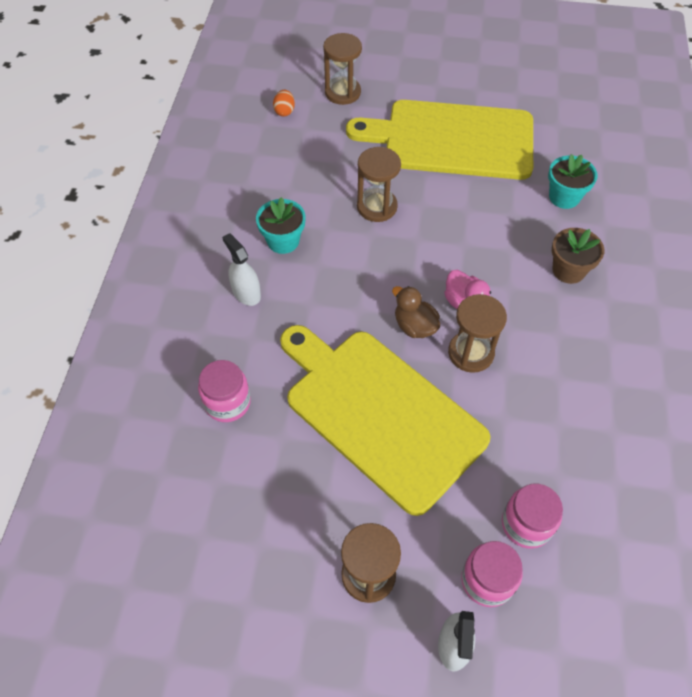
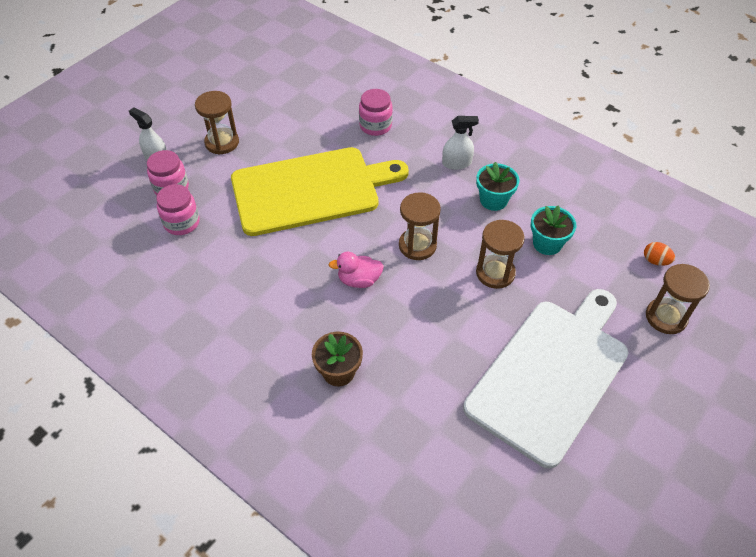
camera: 120 degrees right, 5 degrees down
yellow cutting board [346,100,533,180] -> white cutting board [463,289,628,469]
brown duck [392,286,440,338] -> none
brown hourglass [448,294,507,373] -> brown hourglass moved to [399,192,441,260]
turquoise flower pot [548,154,598,209] -> turquoise flower pot moved to [531,205,576,255]

